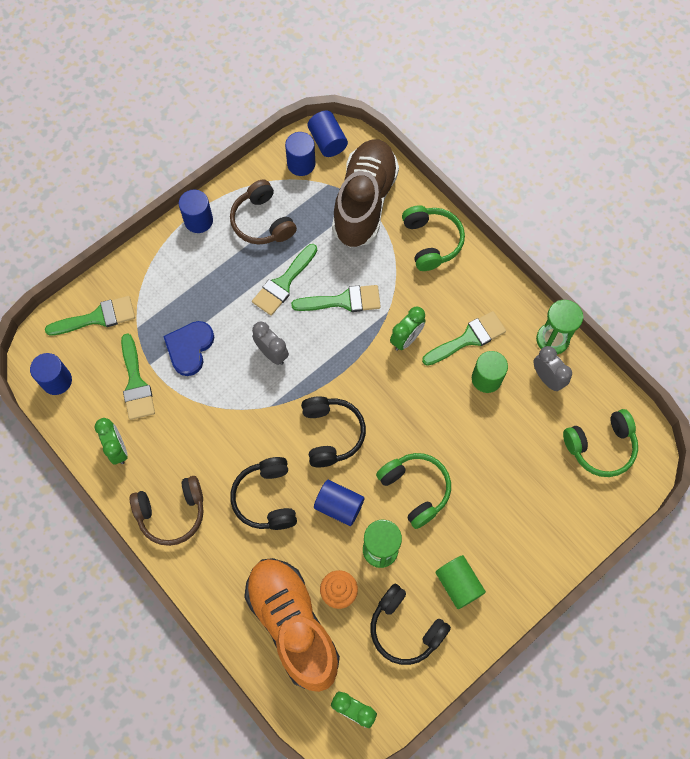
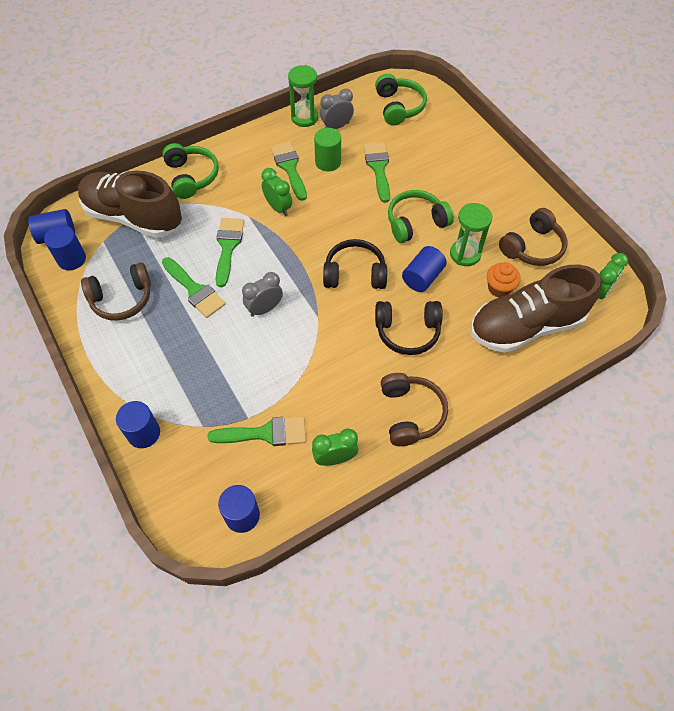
camera: 80 degrees left, 10 degrees down
green brush [45,296,135,336] -> green brush moved to [363,142,390,203]
blue heart [163,321,214,376] -> none
blue cylinder [179,190,213,233] -> blue cylinder moved to [116,401,160,448]
orange shoe [244,558,340,692] -> brown shoe [471,265,601,353]
black headphones [371,584,451,665] -> brown headphones [499,208,567,266]
green headphones [402,205,465,271] -> green headphones turned 75 degrees clockwise [162,143,219,199]
green cylinder [435,555,486,609] -> none

